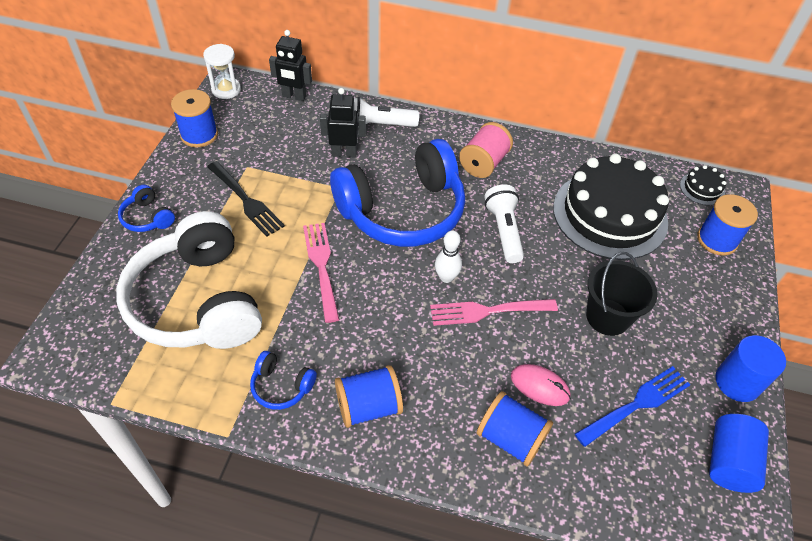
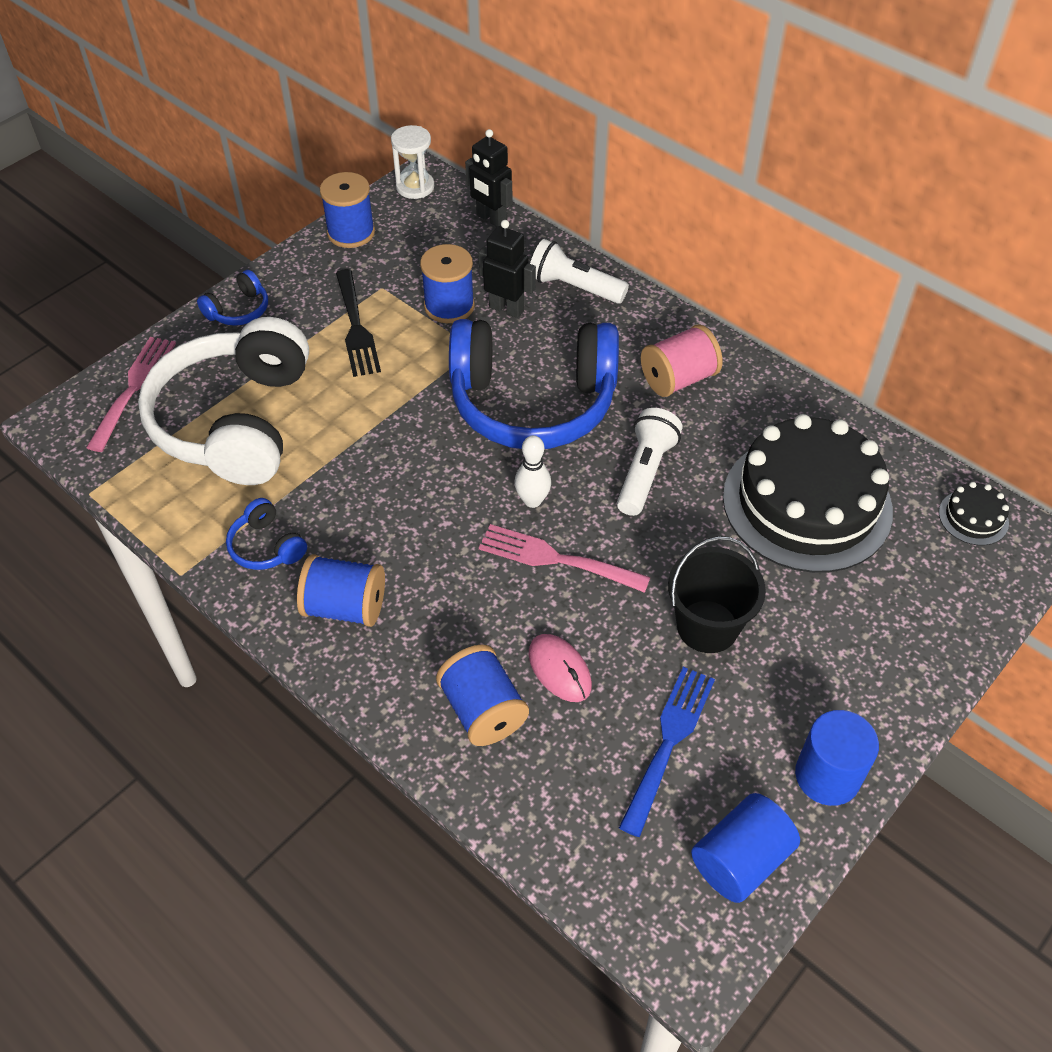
camera: 30 degrees right, 0 degrees up
blue headphones [118,185,175,232] -> blue headphones turned 120 degrees counterclockwise [197,270,268,326]
pink fork [303,223,339,323] -> pink fork moved to [86,337,176,452]
blue fork [575,366,690,447] -> blue fork turned 60 degrees counterclockwise [619,667,715,837]
blue spool [697,194,758,256] -> blue spool moved to [420,244,475,323]

